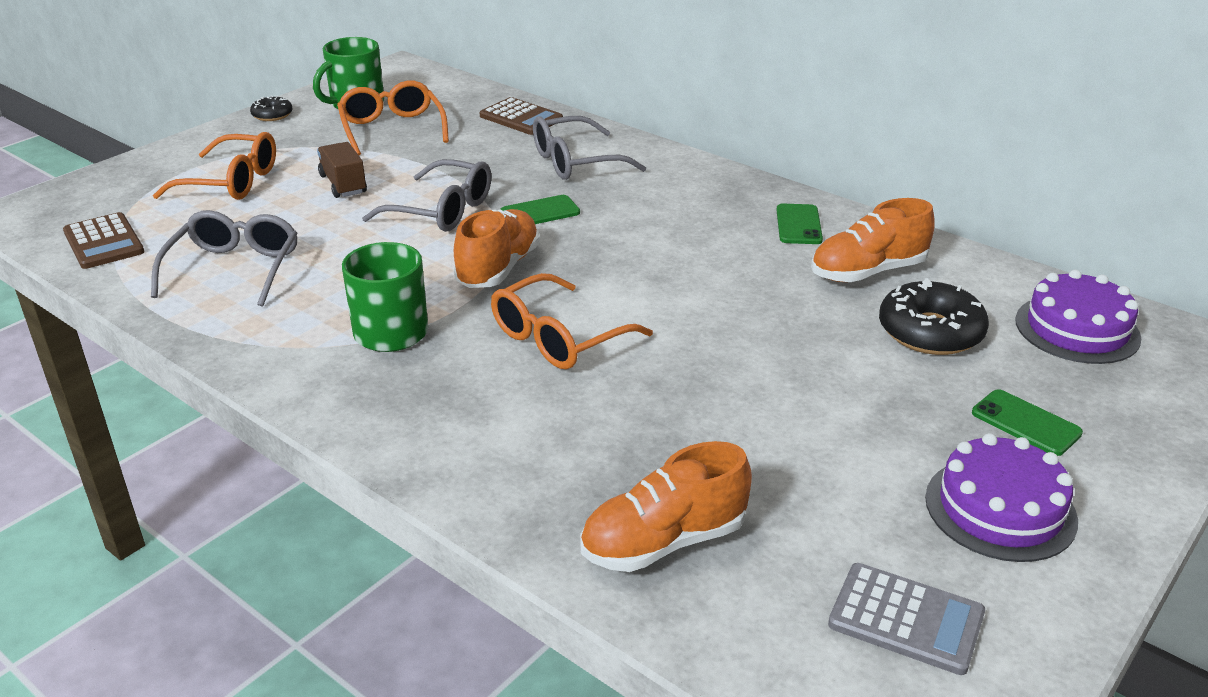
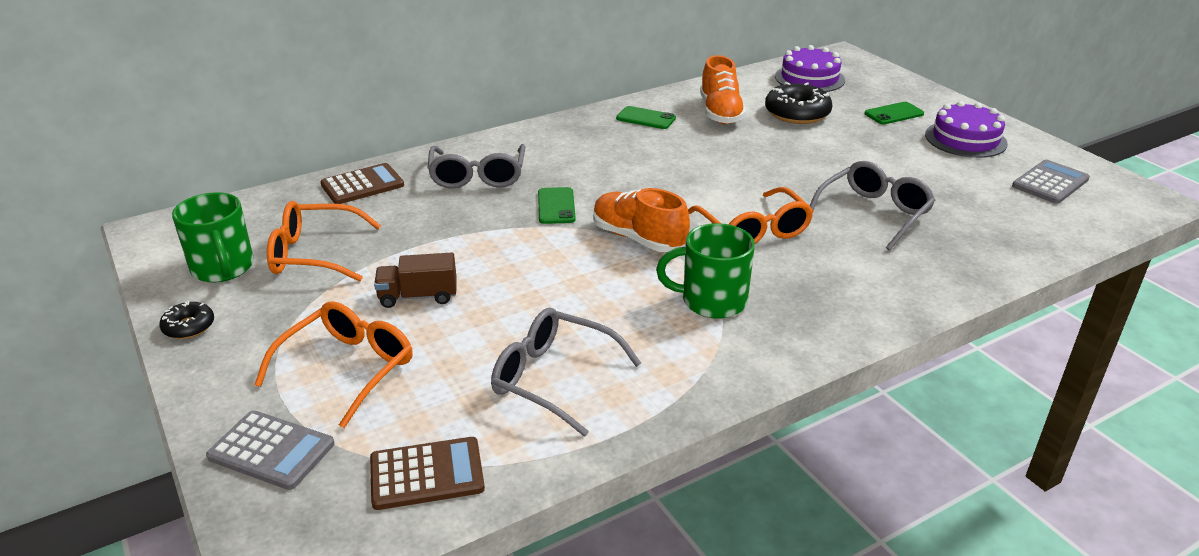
camera: 70 degrees left, 0 degrees up
grey glasses [362,159,491,232] -> grey glasses moved to [810,161,936,251]
orange shoe [580,441,752,572] -> none
none -> grey calculator [206,410,334,490]

